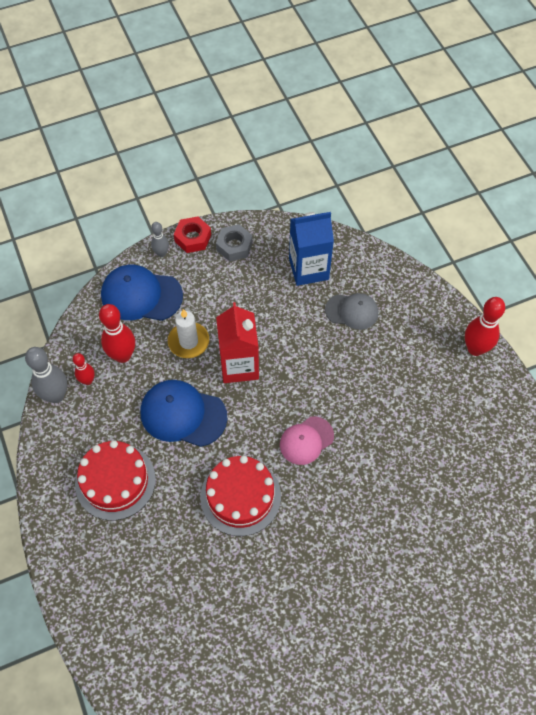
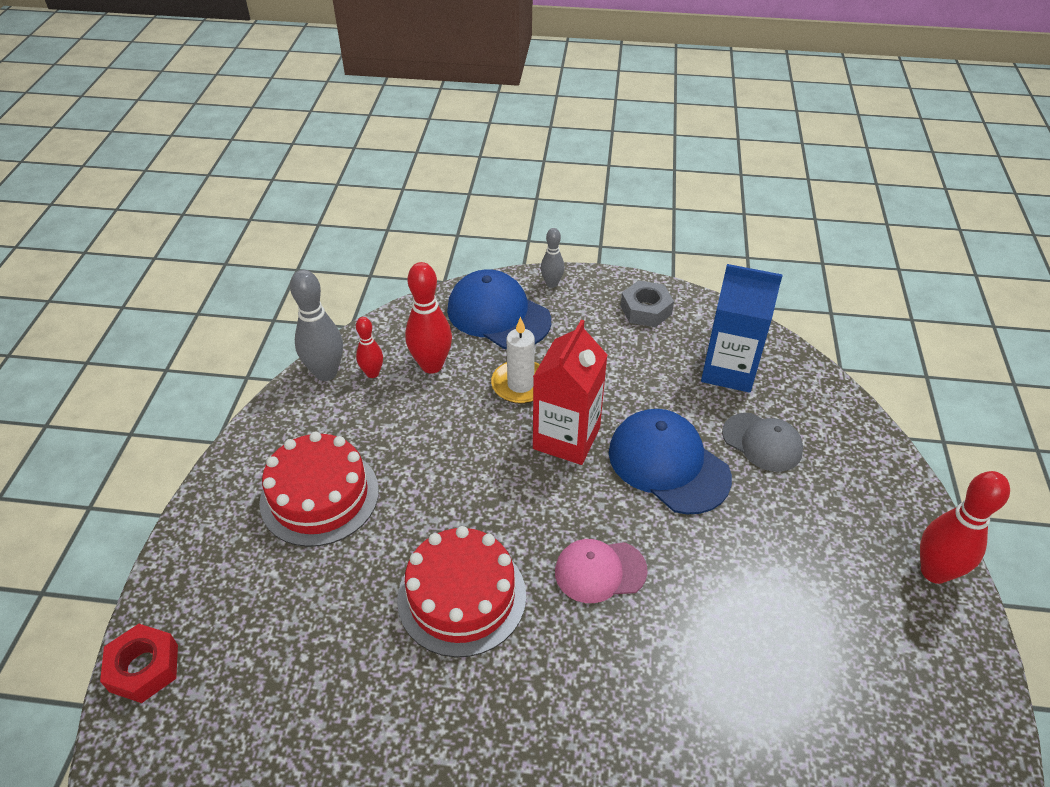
camera: 30 degrees right, 15 degrees down
blue cap [141,380,228,447] -> blue cap moved to [609,409,732,514]
red nut [174,216,211,253] -> red nut moved to [100,624,178,703]

